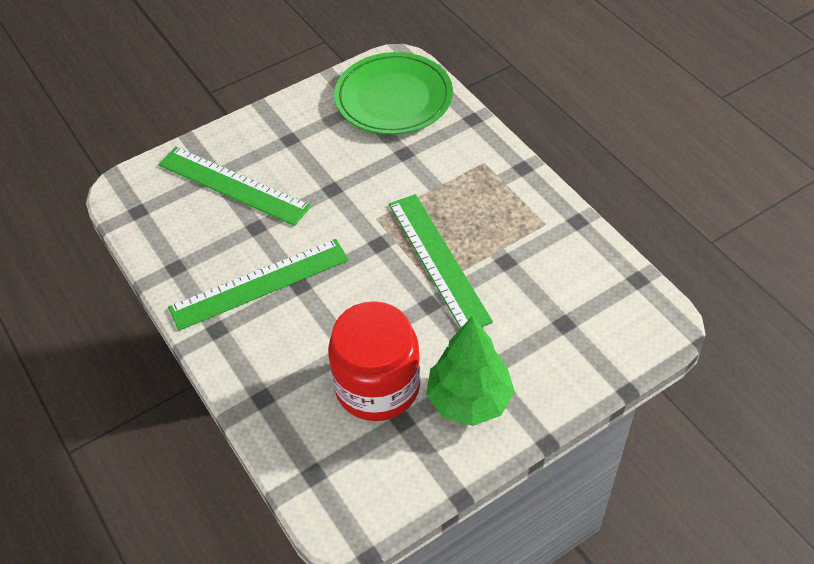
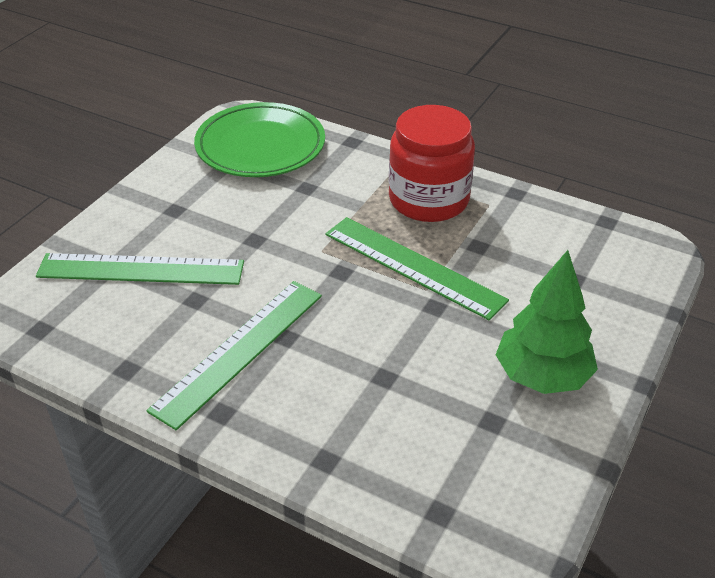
camera: 30 degrees left, 10 degrees down
red jar [328,301,421,421] -> red jar moved to [389,105,475,222]

